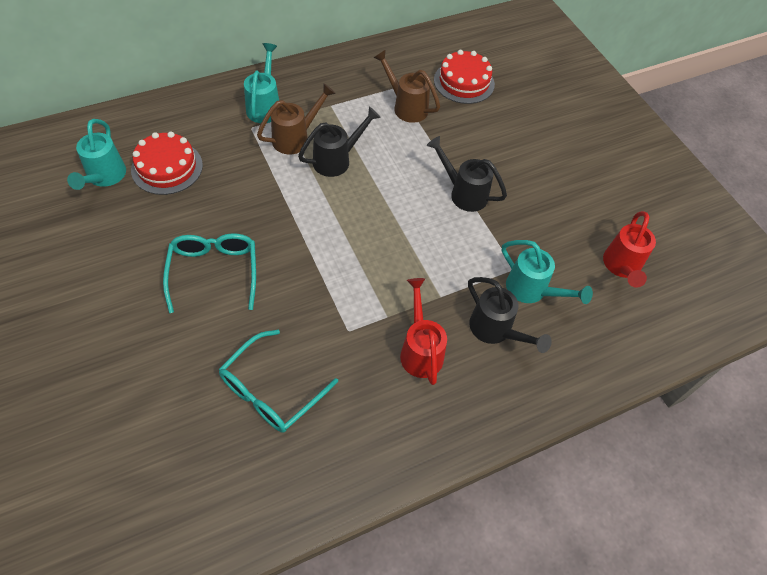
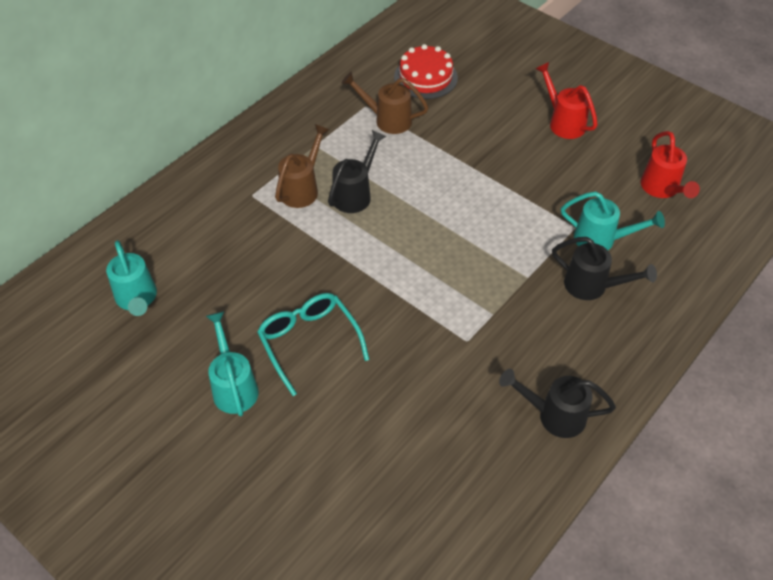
camera: 20 degrees left, 5 degrees down
red cake [131,132,203,195] -> none
turquoise glasses [219,330,338,433] -> none
turquoise watering can [244,43,279,123] -> turquoise watering can moved to [206,311,259,417]
red watering can [400,278,447,385] -> red watering can moved to [535,62,598,139]
black watering can [427,136,507,212] -> black watering can moved to [499,369,616,438]

